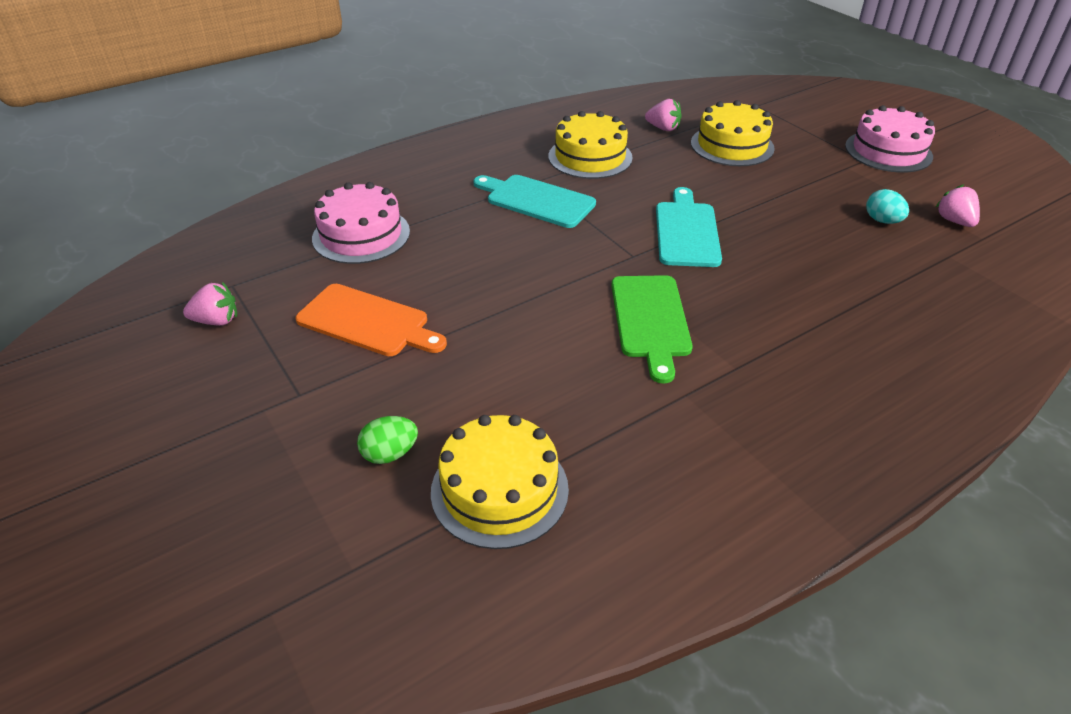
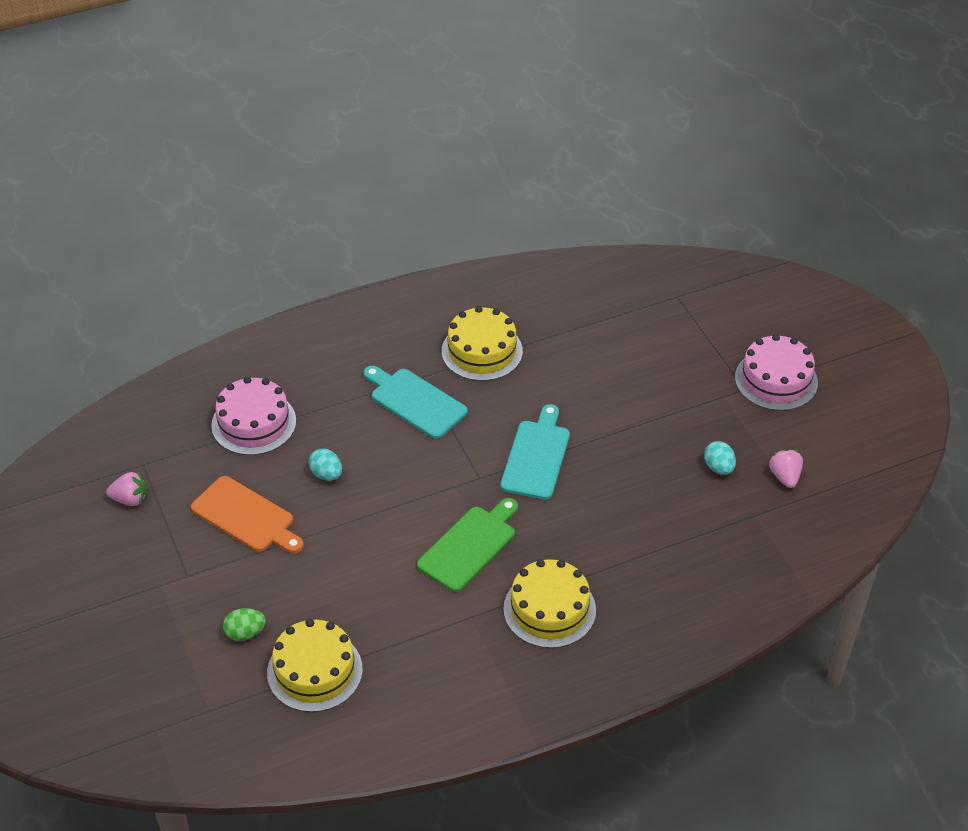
camera: 10 degrees right, 5 degrees up
green cutting board [611,275,693,384] -> green cutting board turned 150 degrees counterclockwise [417,498,518,592]
pink strawberry [645,99,682,131] -> none
yellow cake [691,100,775,166] -> yellow cake moved to [503,559,596,648]
none -> turquoise egg [308,448,342,481]

